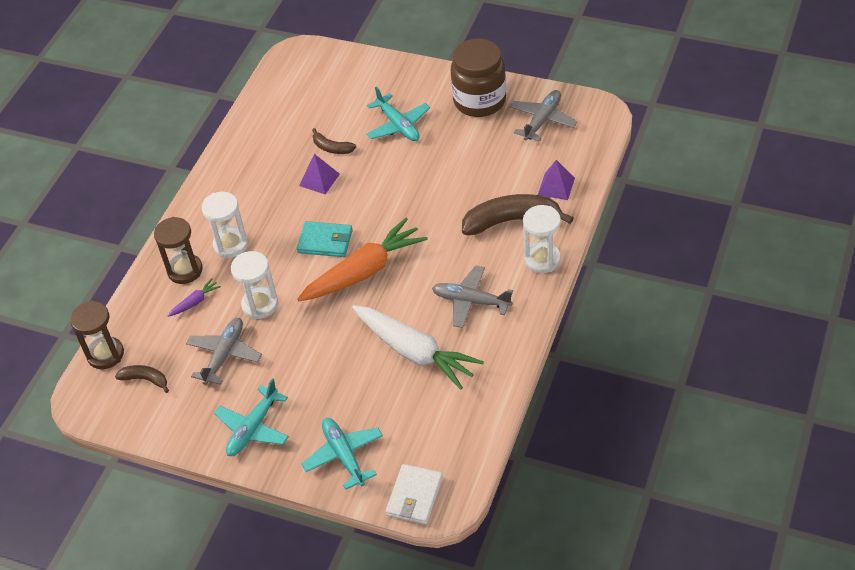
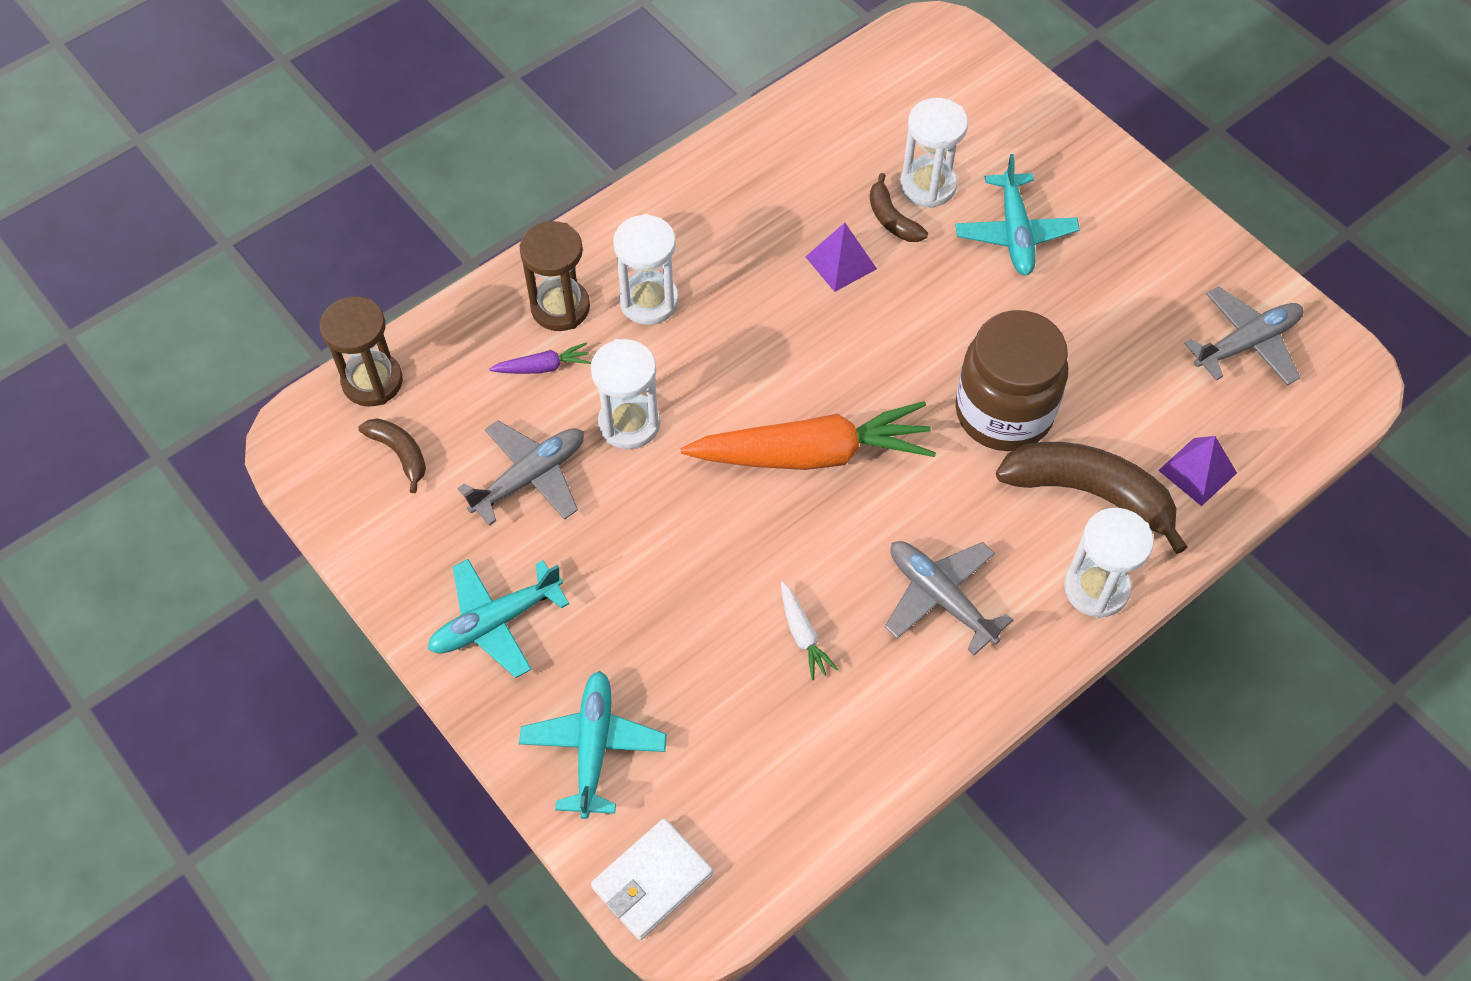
camera: 25 degrees right, 10 degrees up
turquoise wallet [297,221,353,257] -> none
white carrot [352,305,484,390] -> white carrot [781,581,838,680], size x0.42
brown jar [451,39,506,117] -> brown jar moved to [955,310,1068,451]
none -> white hourglass [900,98,968,208]

